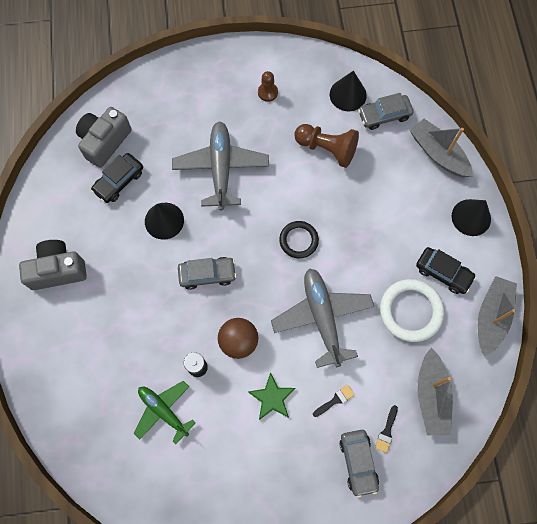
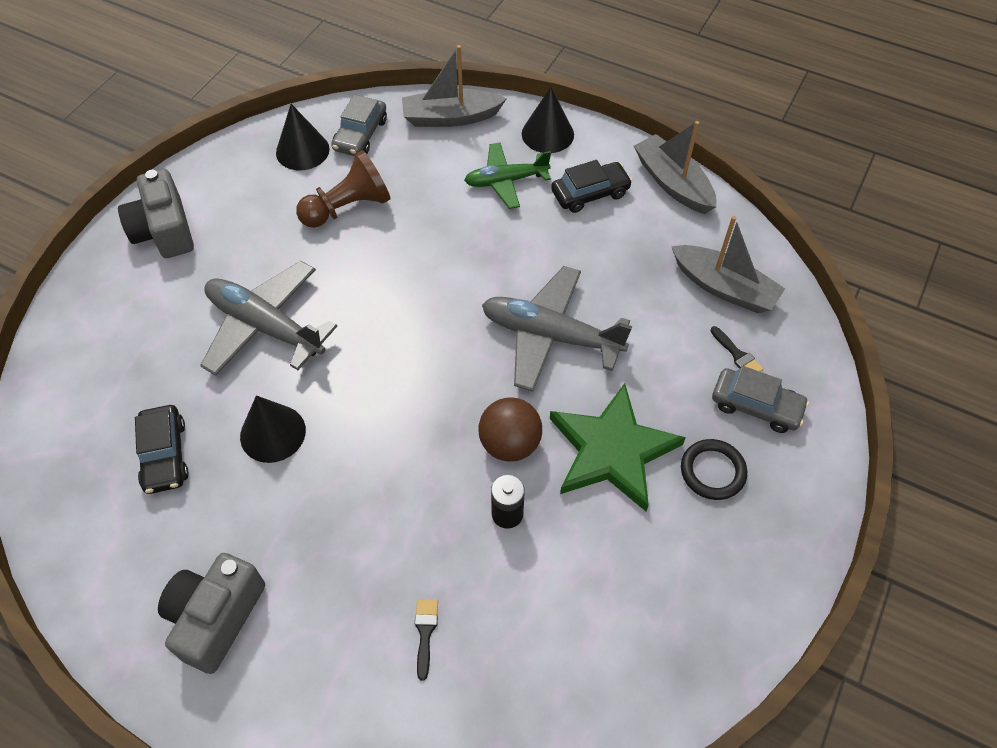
camera: 55 degrees left, 15 degrees down
grey camera [76,107,132,168] -> grey camera moved to [118,169,194,258]
green plane [133,381,196,444] -> green plane moved to [464,143,551,209]
grey car [178,257,236,290] -> none
green star [248,372,296,420] -> green star [550,383,686,511], size x1.84
brown pawn [258,71,278,102] -> none
black ring [279,221,319,258] -> black ring moved to [681,439,747,500]
black brush [313,385,355,417] -> black brush moved to [415,599,438,681]
white ring [380,279,444,342] -> none

